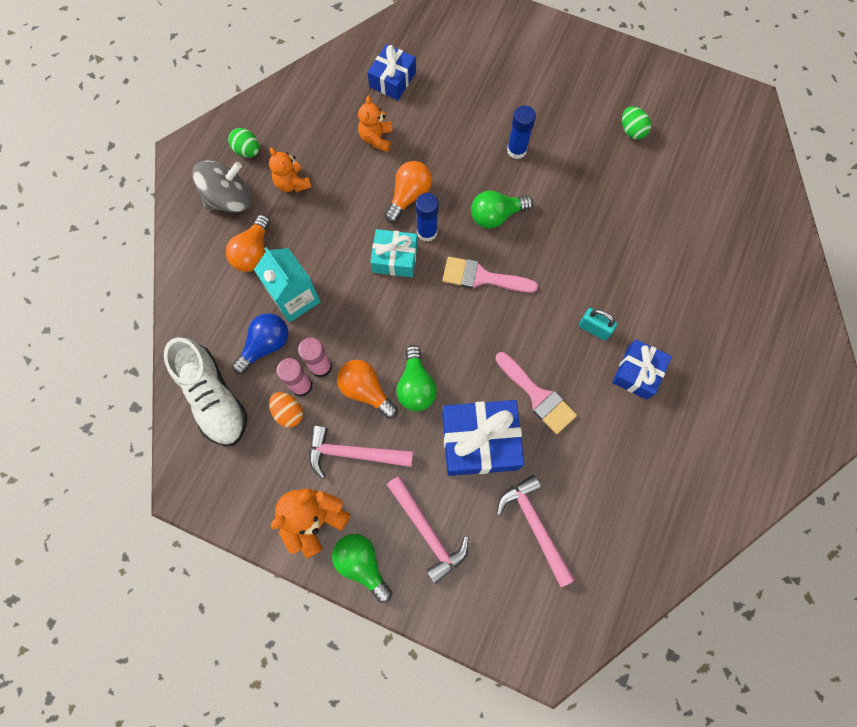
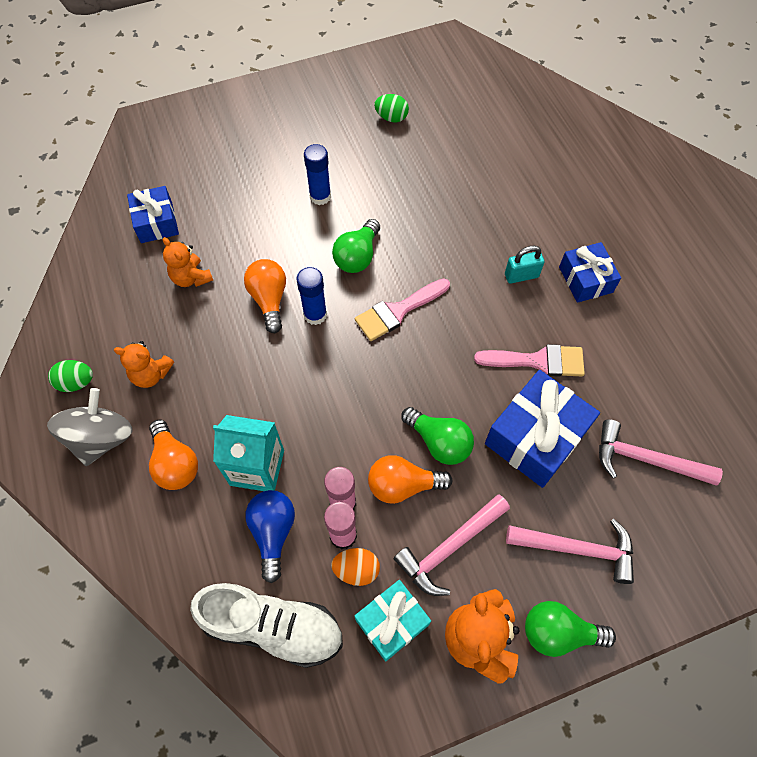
camera: 45 degrees left, 10 degrees down
turquoise gift [370,229,418,277] -> turquoise gift moved to [355,580,431,661]

